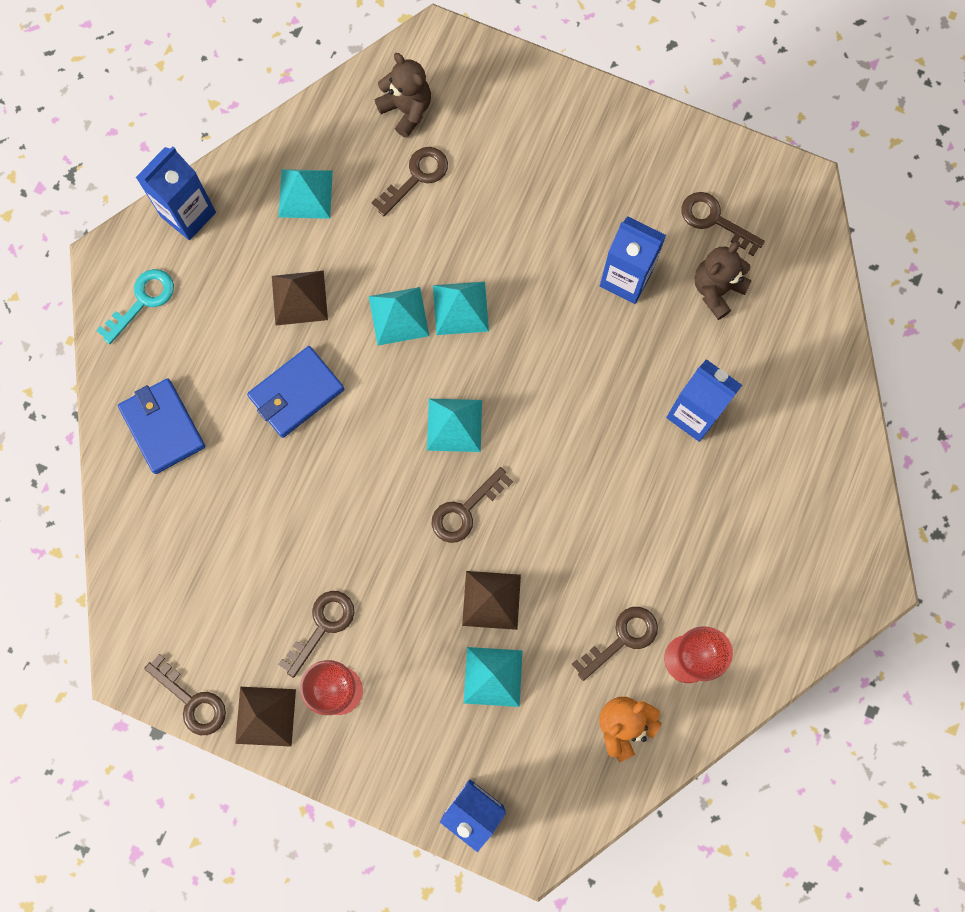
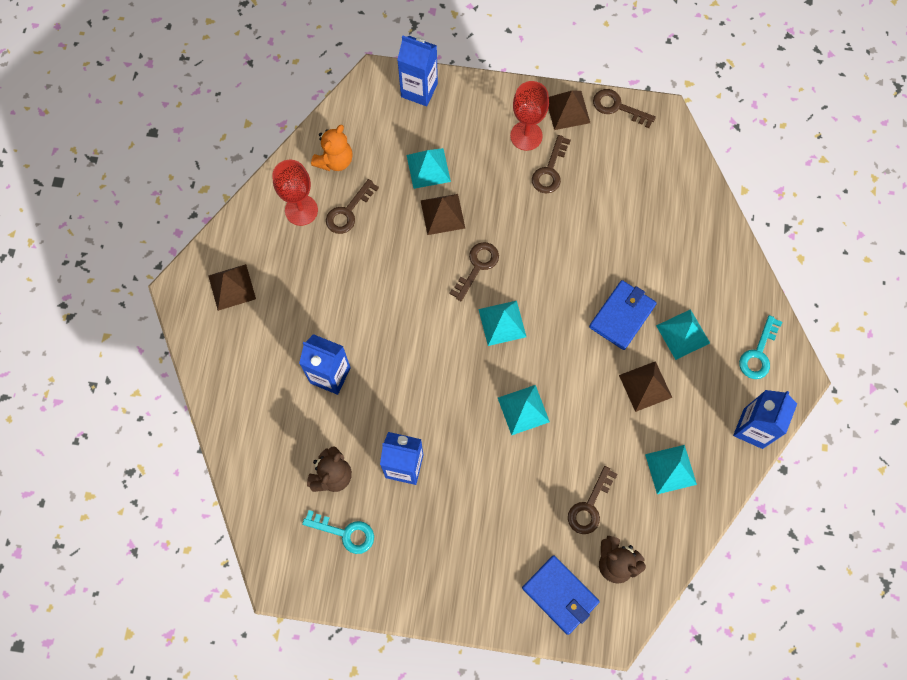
camera: 165 degrees right, 5 degrees down
blue wallet [118,378,205,474] -> blue wallet moved to [522,555,600,635]
turquoise pyramid [369,287,429,345] -> turquoise pyramid moved to [656,309,710,360]
brown key [681,192,765,256] -> turquoise key [302,510,374,554]
none -> brown pyramid [208,264,256,311]

